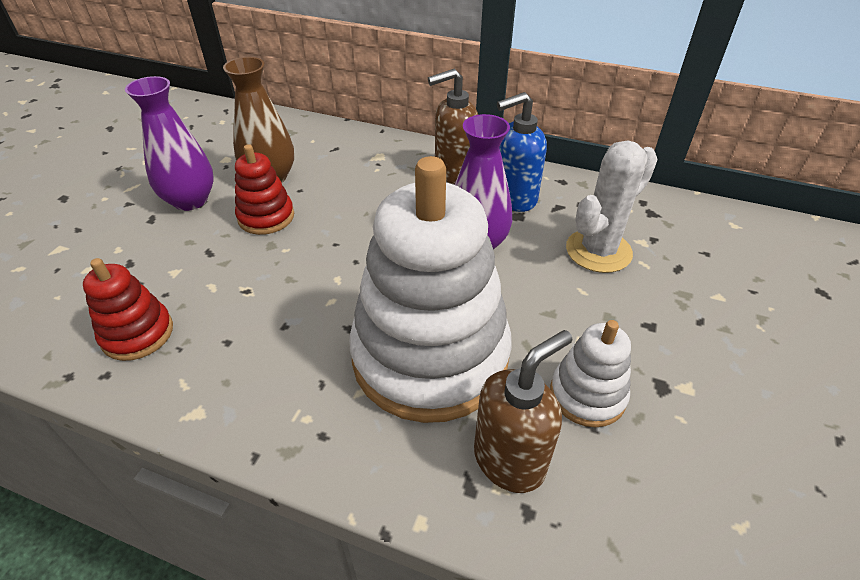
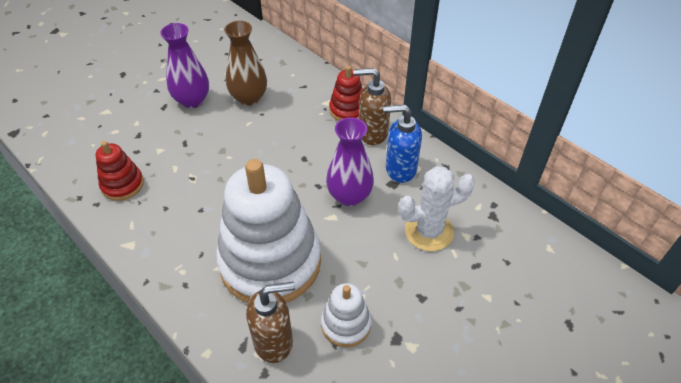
camera: 25 degrees right, 5 degrees up
red stacking toy [235,144,294,235] -> red stacking toy moved to [329,66,363,121]

